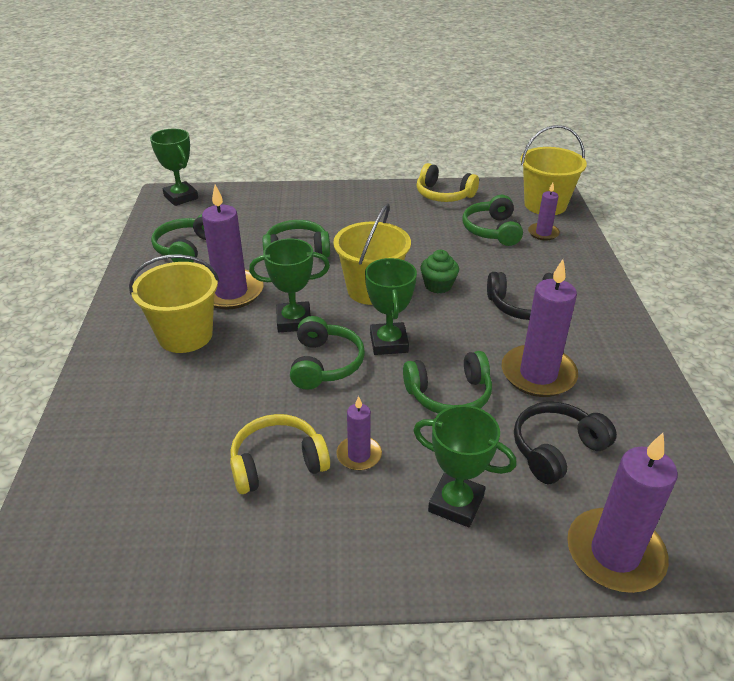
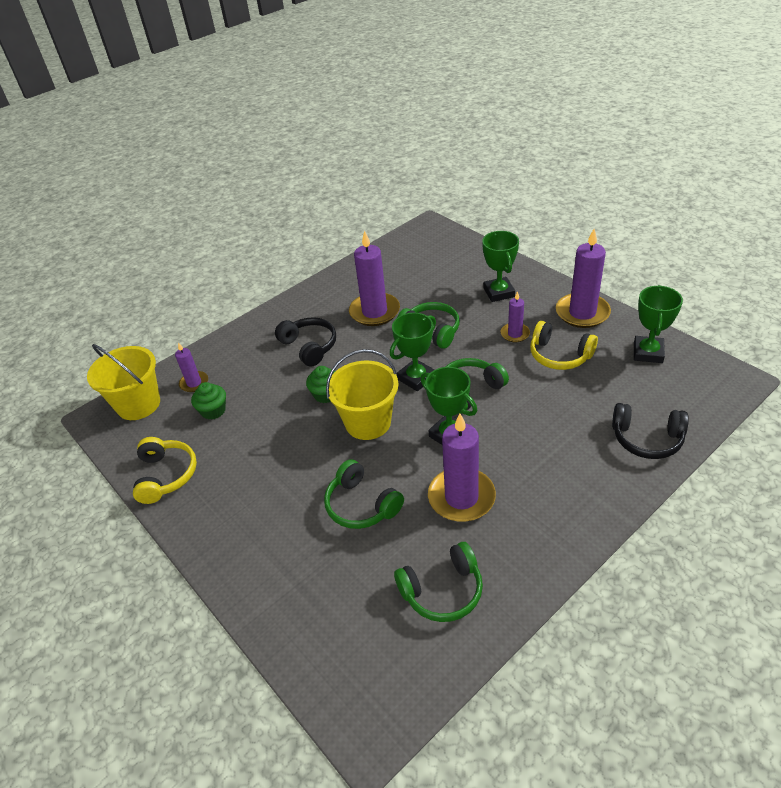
camera: 125 degrees left, 5 degrees up
yellow bucket [129,254,219,353] -> none
green trophy [150,129,198,206] -> green trophy moved to [634,285,683,363]
green headphones [463,195,523,246] -> green cupcake [191,382,226,420]
black headphones [514,402,617,484] -> black headphones moved to [612,403,689,459]
purple candle [567,433,678,593] -> purple candle moved to [556,229,611,328]

